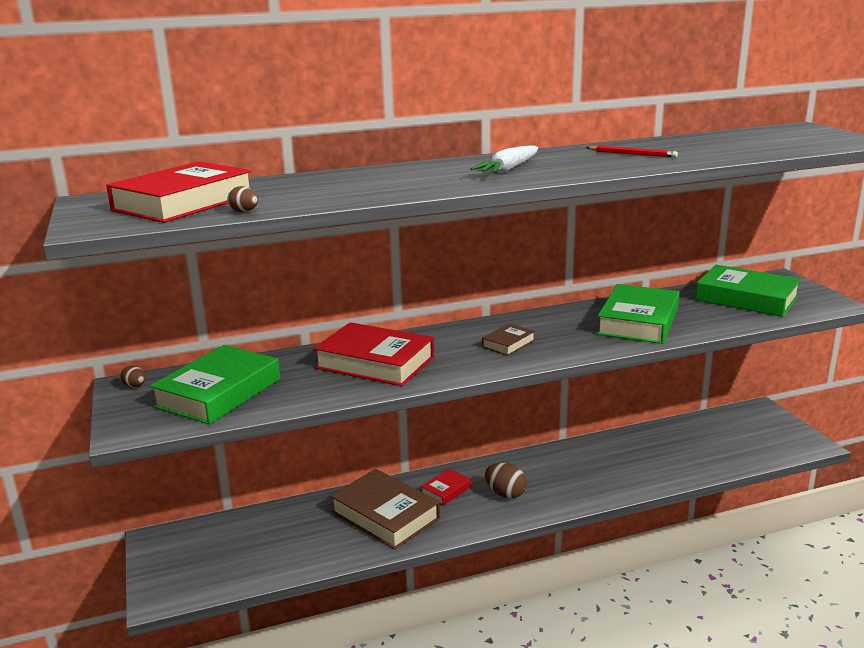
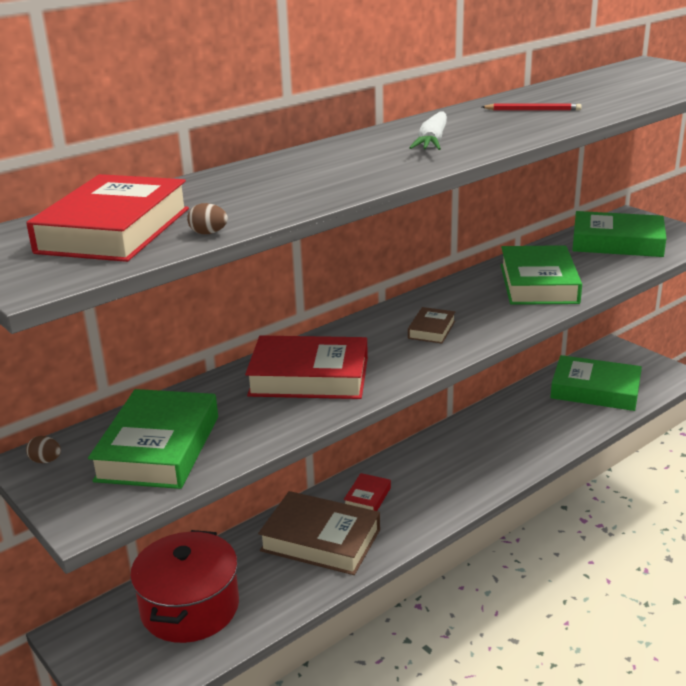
camera: 20 degrees left, 5 degrees up
brown egg [485,463,527,499] -> none
none -> red pot [130,530,239,643]
none -> green book [550,355,642,411]

